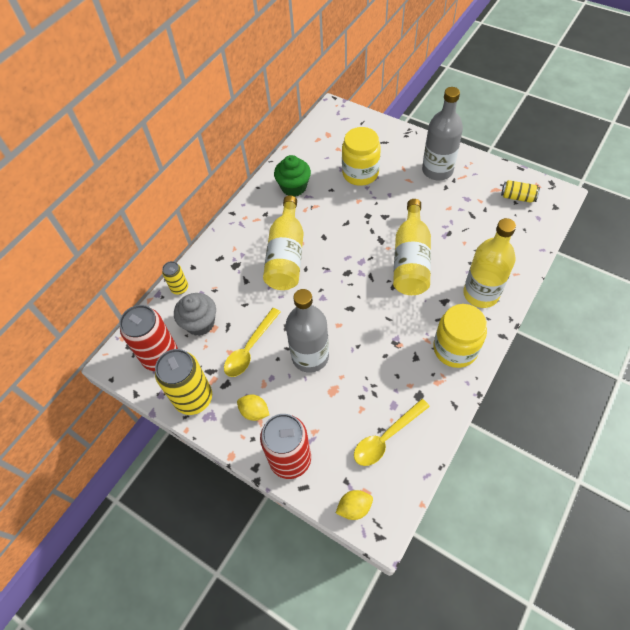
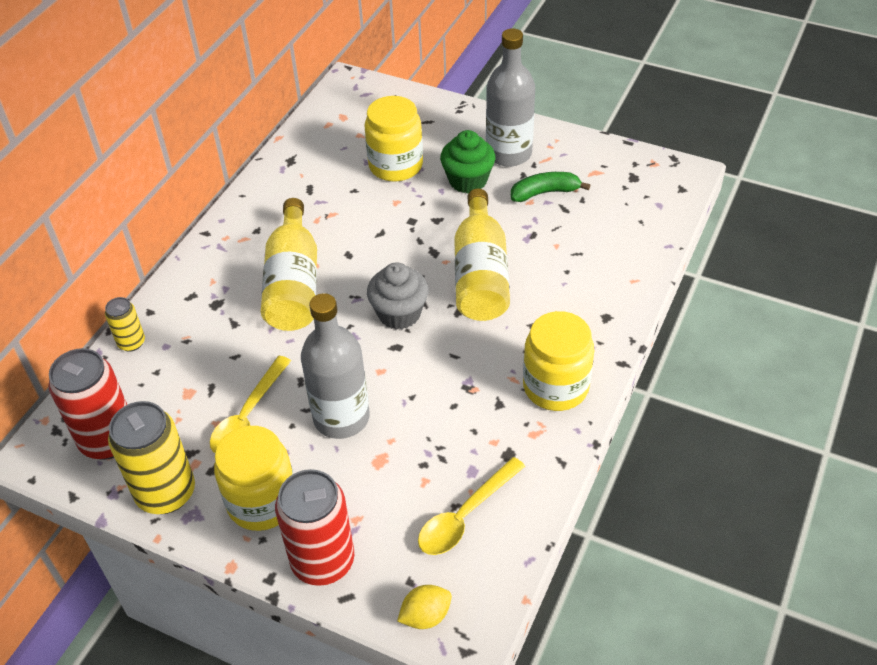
camera: 10 degrees left, 10 degrees down
grey cupcake [174,293,216,336] -> grey cupcake moved to [367,262,429,330]
yellow lemon [237,394,270,421] -> yellow jar [214,426,293,531]
green cupcake [274,155,311,197] -> green cupcake moved to [440,130,495,193]
yellow bottle [463,218,516,308] -> none
yellow can [501,180,540,203] -> none
none -> green banana [511,172,591,202]

